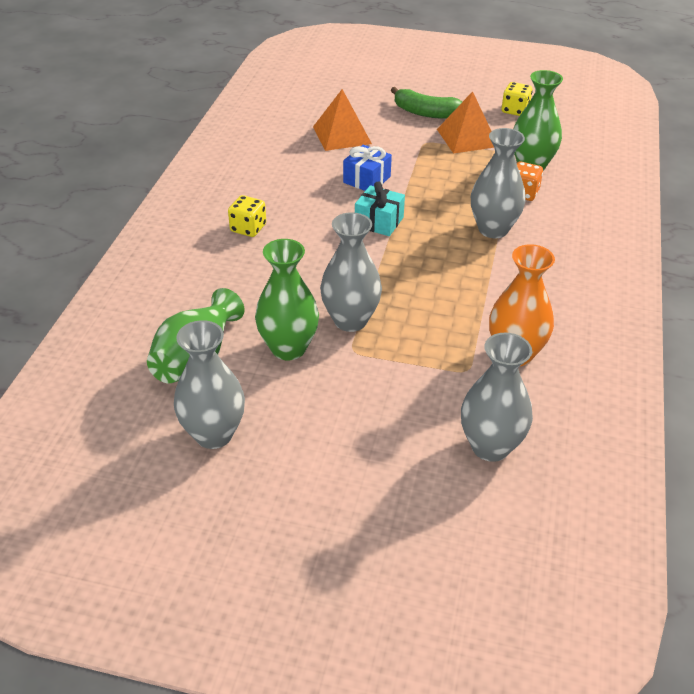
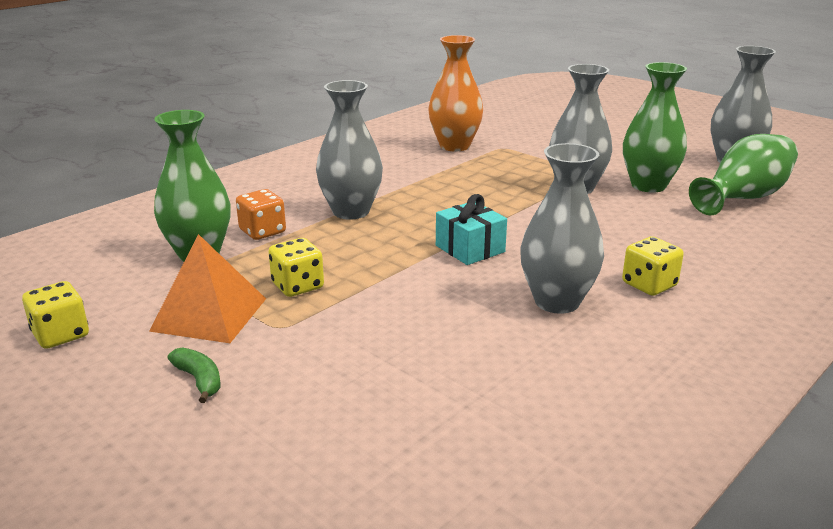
camera: 150 degrees left, 15 degrees down
orange pyramid [313,89,372,151] -> none
blue gift [343,145,392,191] -> none
green banana [391,87,463,119] -> green banana [168,347,221,403], size x0.54
grey vase [461,333,533,462] -> grey vase moved to [520,143,604,314]
none -> yellow dice [268,238,324,297]

